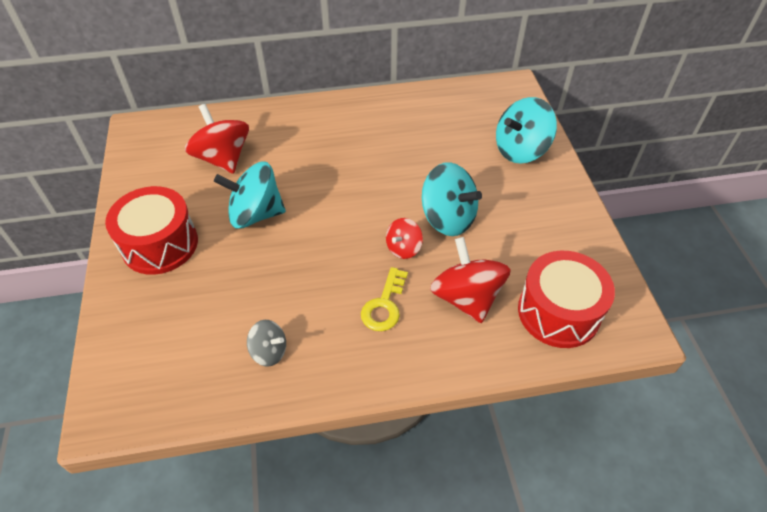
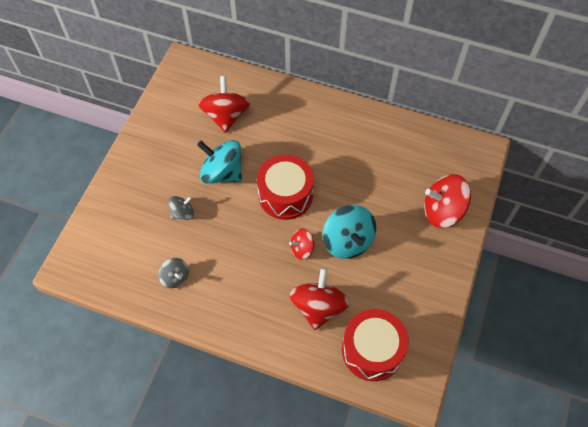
camera: 30 degrees right, 10 degrees up
red drum [105,186,198,275] -> red drum moved to [257,155,314,220]
yellow key [361,267,408,331] -> none
turquoise spinning top [496,97,557,164] -> red spinning top [424,174,471,228]
none -> grey spinning top [168,196,194,220]

